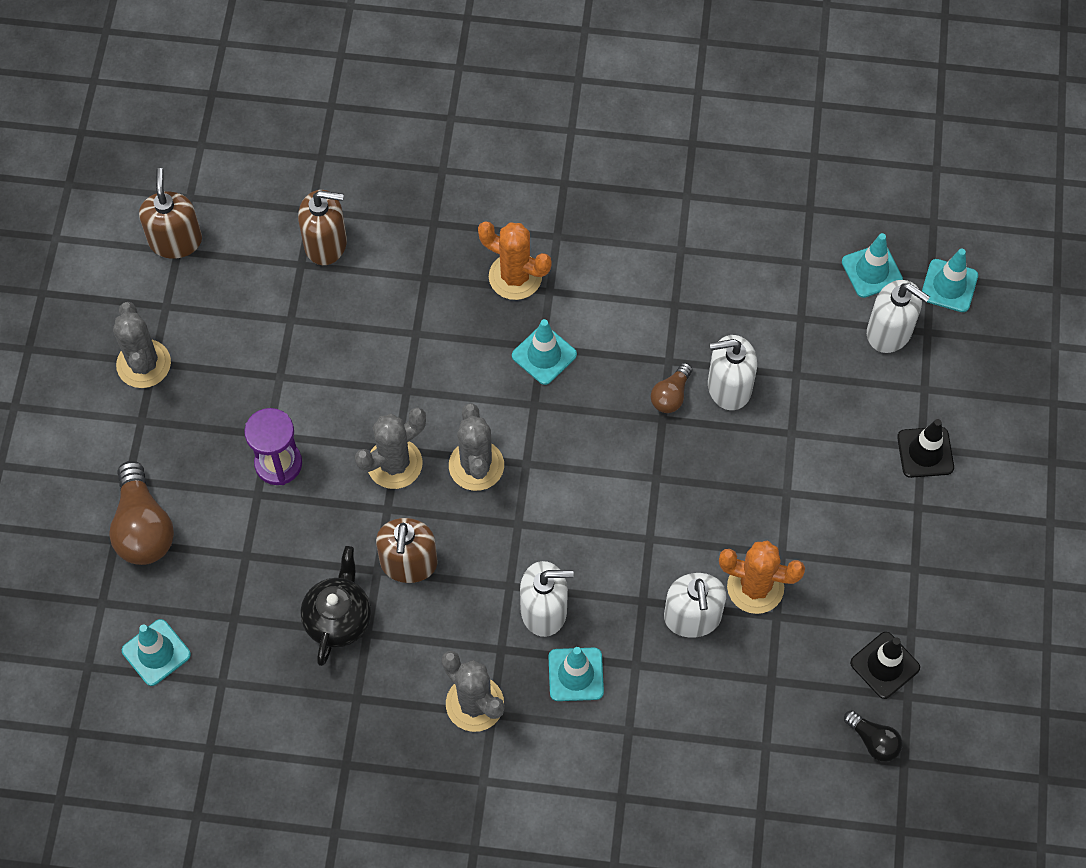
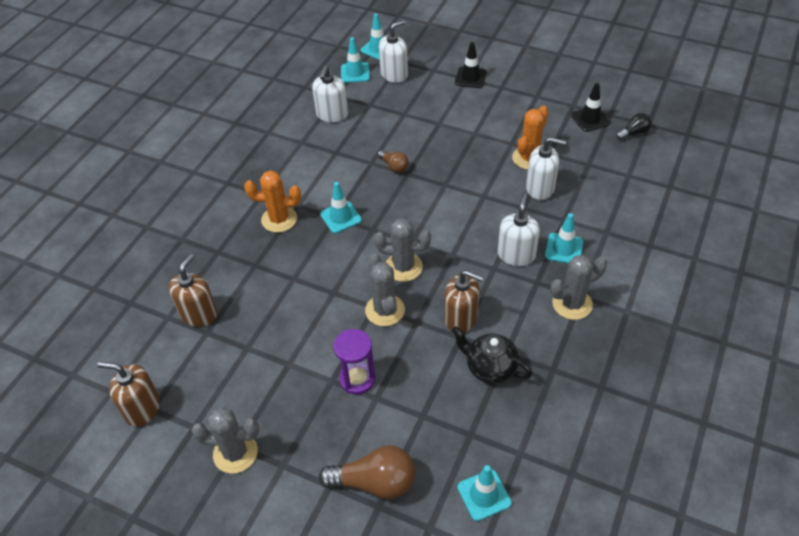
camera: 70 degrees left, 15 degrees down
orange cactus [478,221,552,300] -> orange cactus turned 45 degrees clockwise [244,170,301,233]
white soap dispenser [708,335,757,410] -> white soap dispenser moved to [312,66,348,122]

